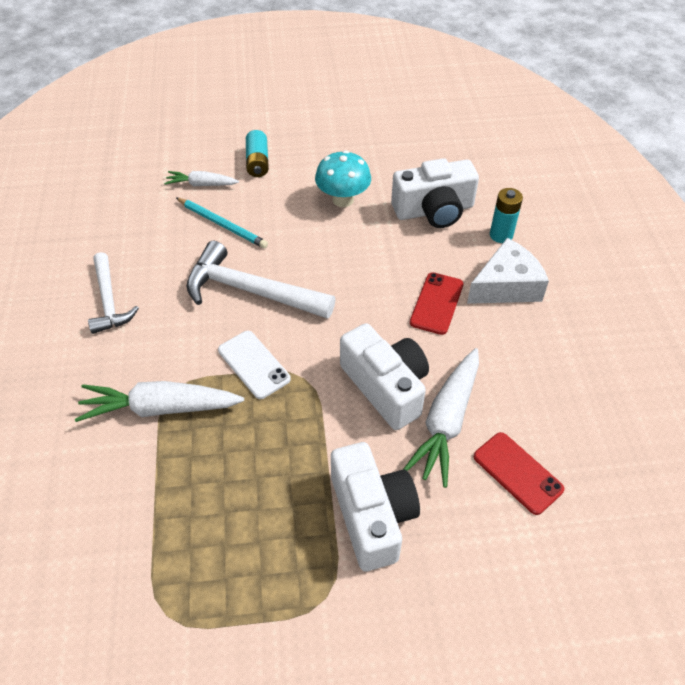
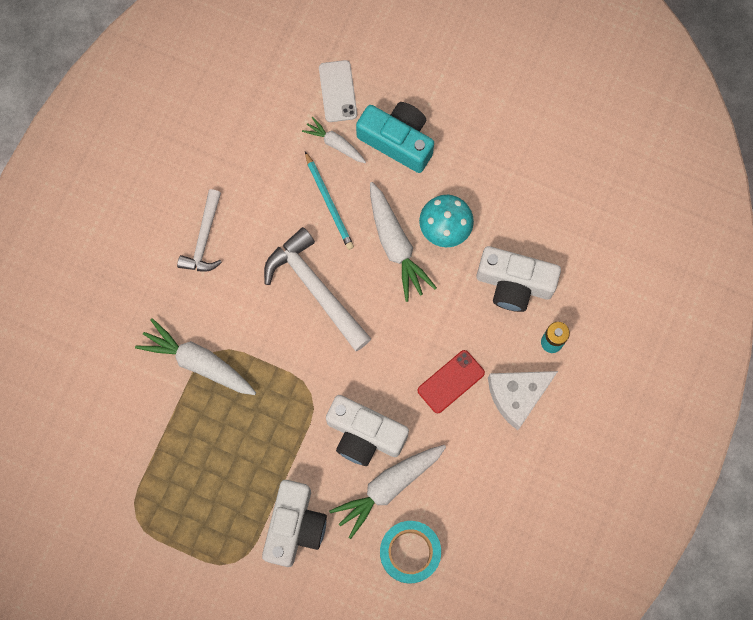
camera: 30 degrees right, 25 degrees up
white phone [218,331,291,399] -> white phone moved to [319,60,357,122]
turquoise battery [246,130,269,177] -> turquoise camera [356,102,434,173]
white camera [340,323,429,430] -> white camera turned 120 degrees clockwise [326,395,409,466]
white cheese [467,238,549,304] -> white cheese turned 150 degrees clockwise [488,371,558,430]
red phone [474,432,564,515] -> turquoise tape [380,521,441,583]
none -> white carrot [370,182,437,302]

